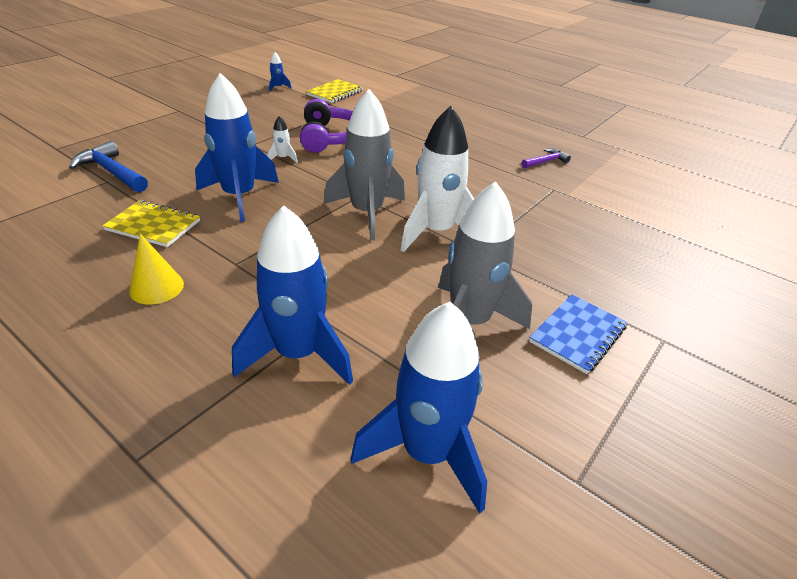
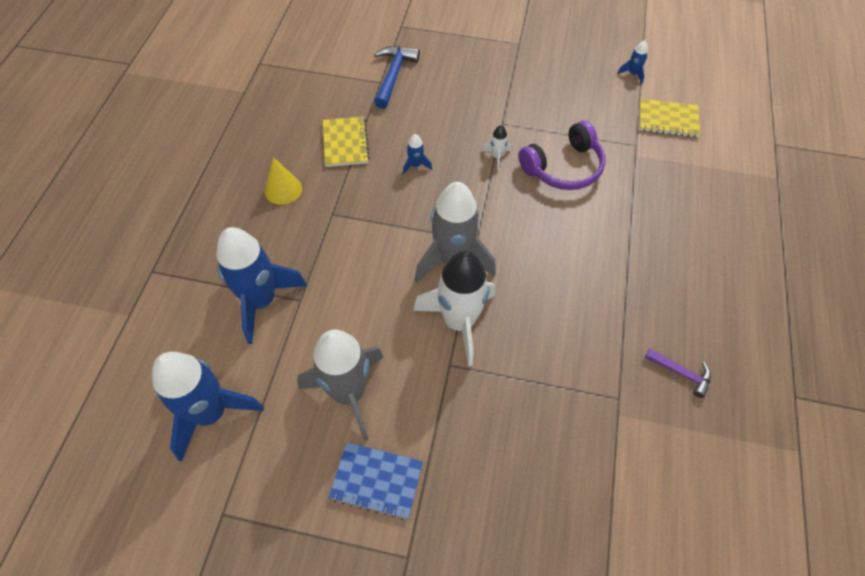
camera: 65 degrees right, 20 degrees up
blue rocket [195,73,279,222] -> blue rocket [403,134,432,175], size x0.41

